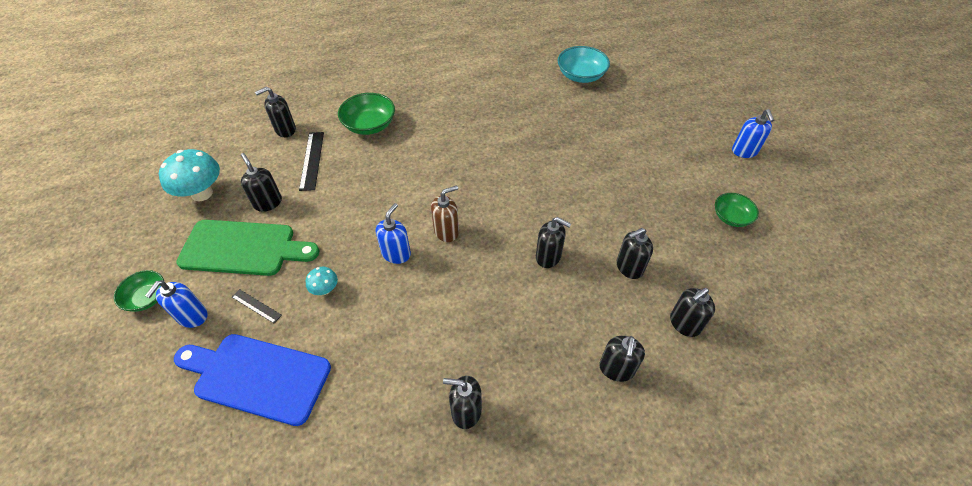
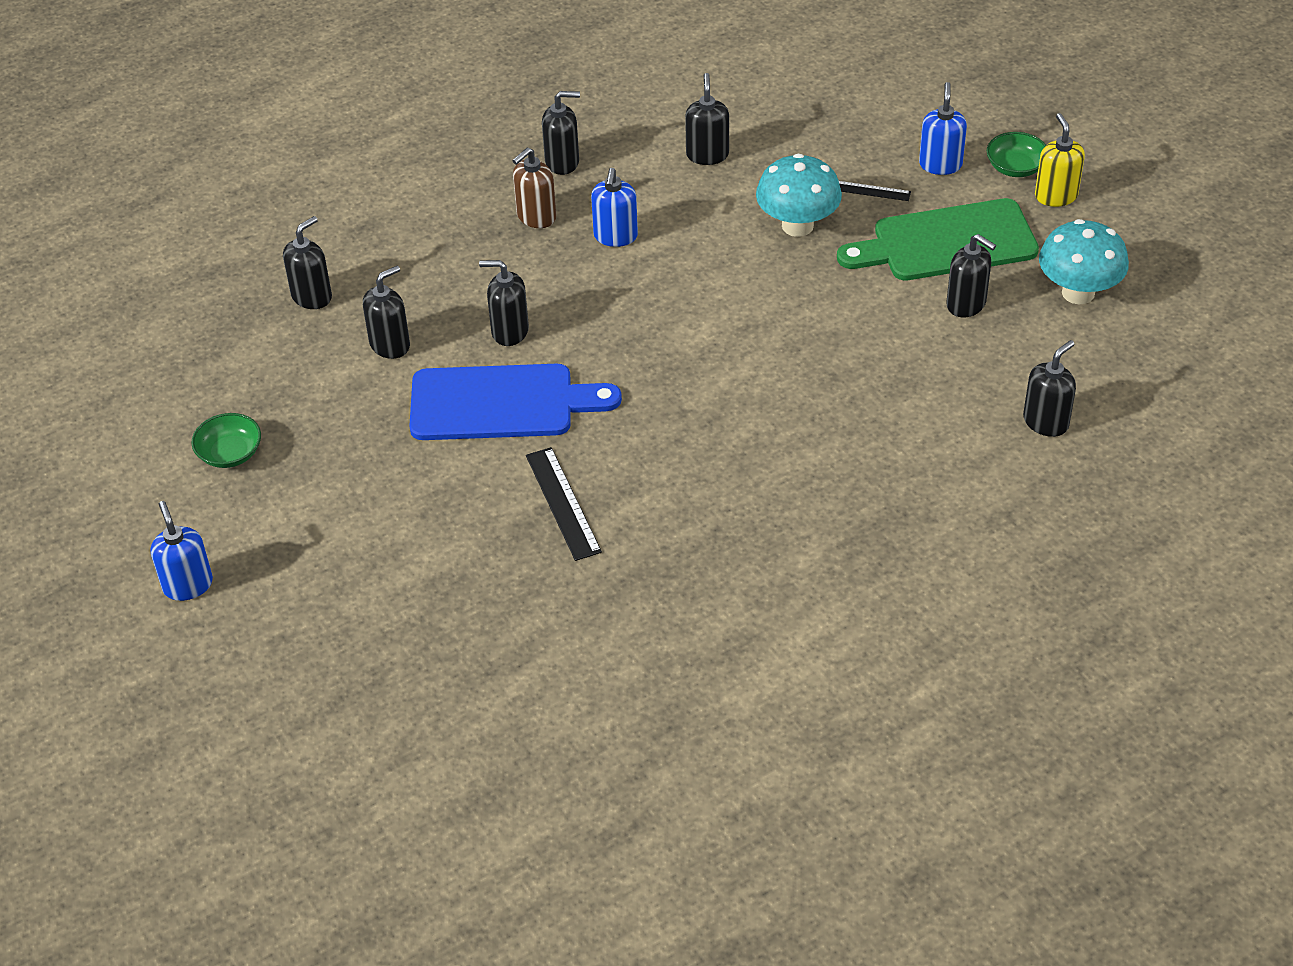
camera: 165 degrees right, 5 degrees down
blue cutting board [174,334,331,426] -> blue cutting board moved to [409,364,622,440]
black ruler [299,132,324,191] -> black ruler moved to [526,447,602,561]
turquoise mushroom [306,267,338,295] -> turquoise mushroom [756,154,842,237], size x1.99
green bowl [338,93,395,135] -> none
blue soap dispenser [376,203,411,264] -> blue soap dispenser moved to [591,168,638,247]
brown soap dispenser [431,185,459,242] -> brown soap dispenser moved to [512,148,556,228]
turquoise bowl [558,46,610,83] -> none
black soap dispenser [599,336,645,382] -> black soap dispenser moved to [685,73,729,165]
none -> yellow soap dispenser [1035,113,1085,207]

